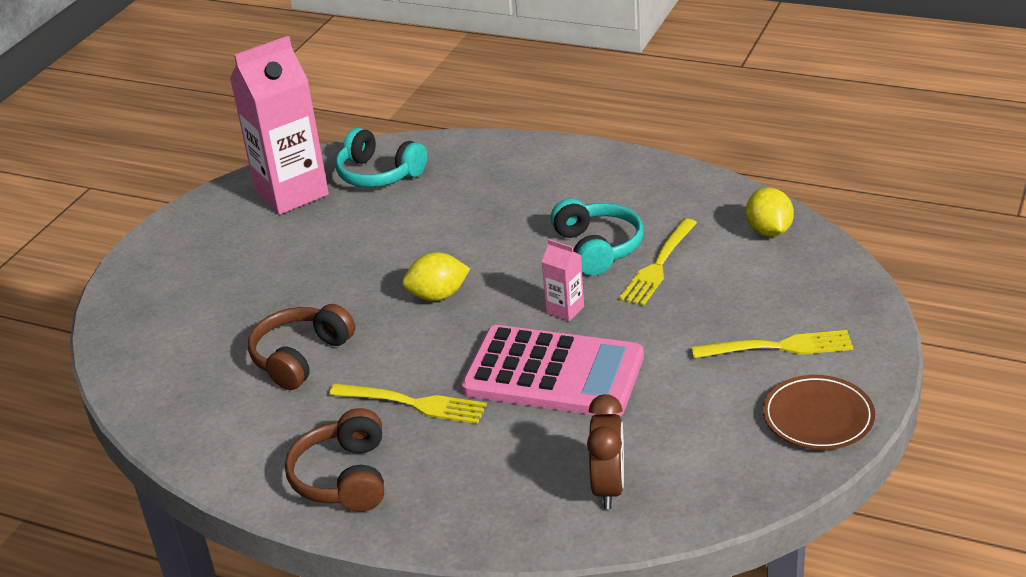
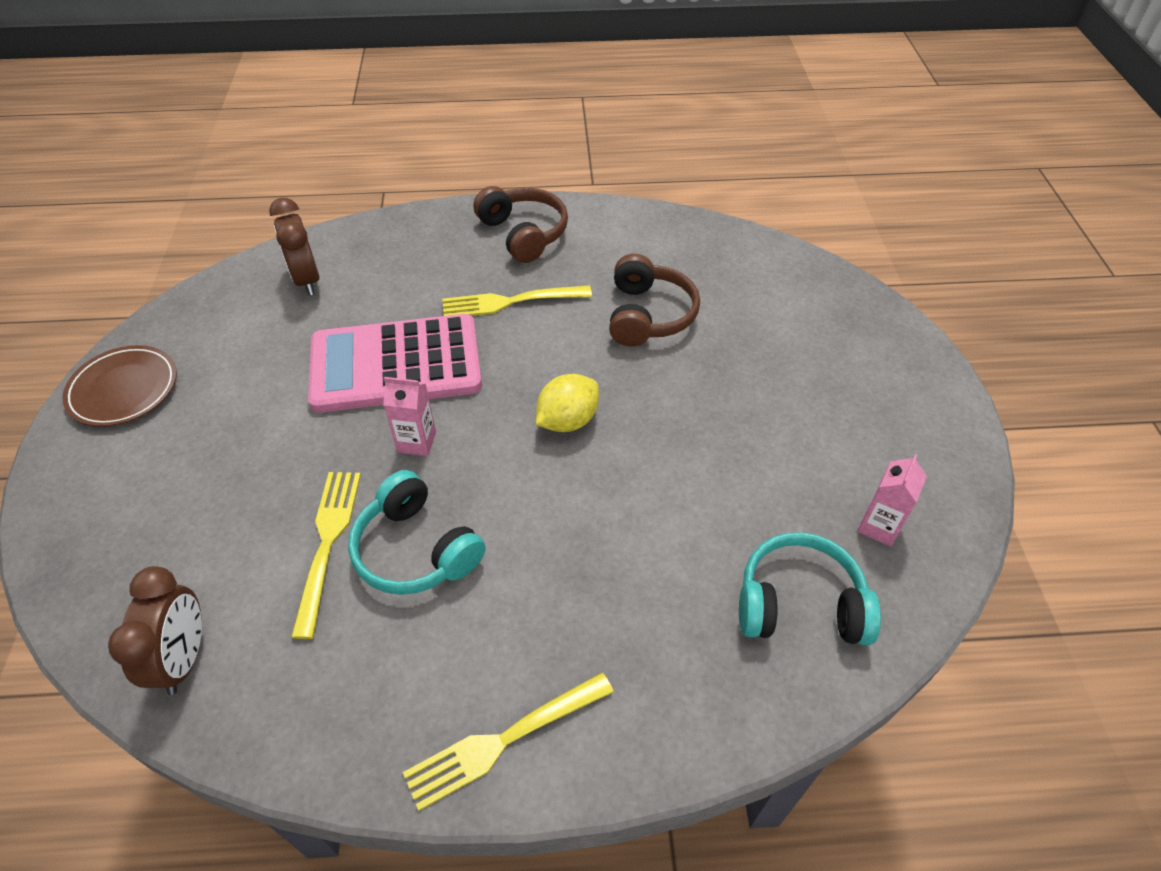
camera: 150 degrees right, 15 degrees up
pink carton [230,36,329,215] -> pink carton [858,454,927,546], size x0.43
yellow fork [691,330,853,358] -> yellow fork moved to [403,672,614,811]
yellow lemon [746,187,794,237] -> brown clock [108,566,202,695]

